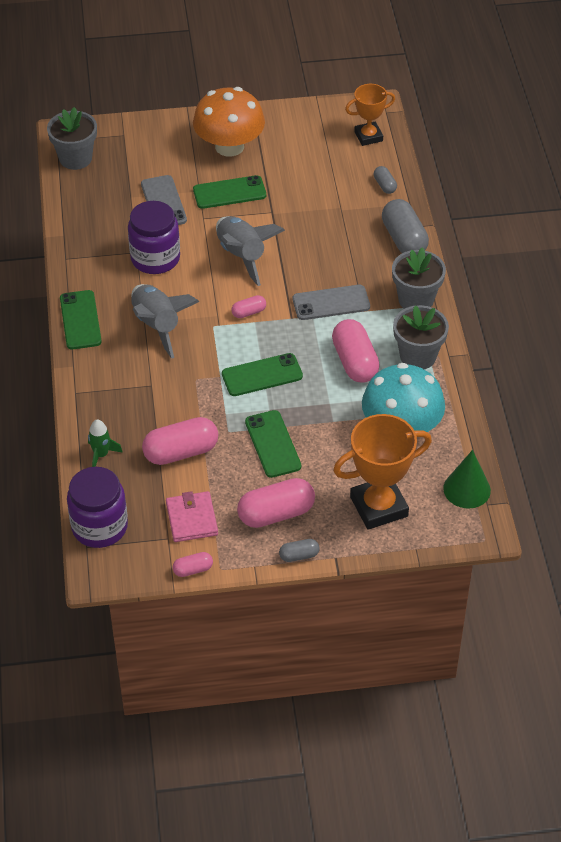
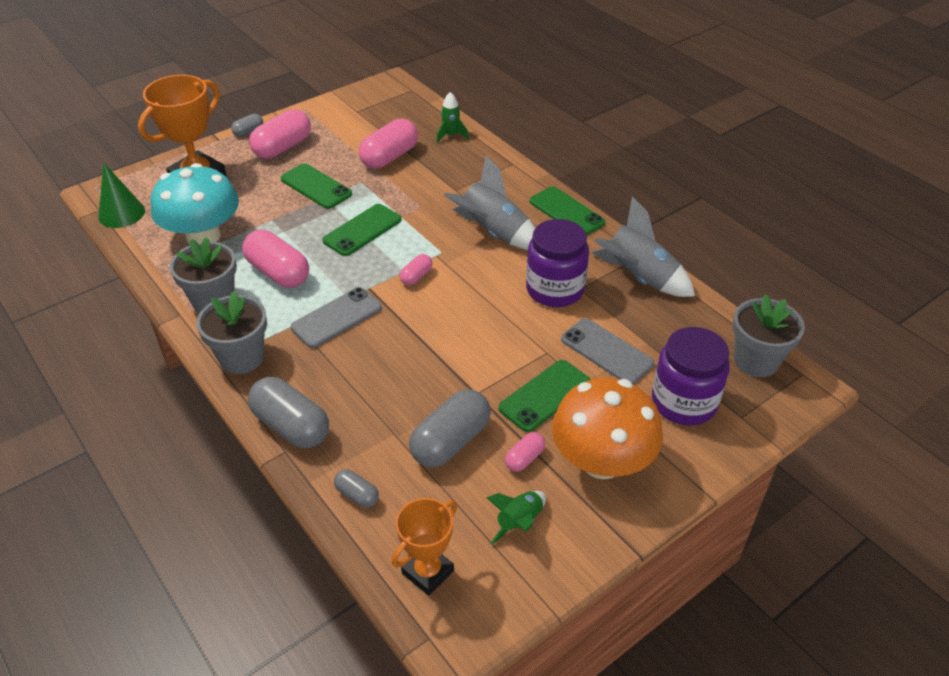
camera: 150 degrees right, 5 degrees down
purple jar [67,467,128,548] -> purple jar moved to [652,327,730,425]
pink wallet [166,491,218,542] -> none
pink capsule [173,552,213,577] -> pink capsule moved to [505,432,545,472]
grey rocket [216,216,285,286] -> grey rocket moved to [591,197,695,297]
none -> grey capsule [409,389,491,467]
none -> green rocket [487,491,546,545]

